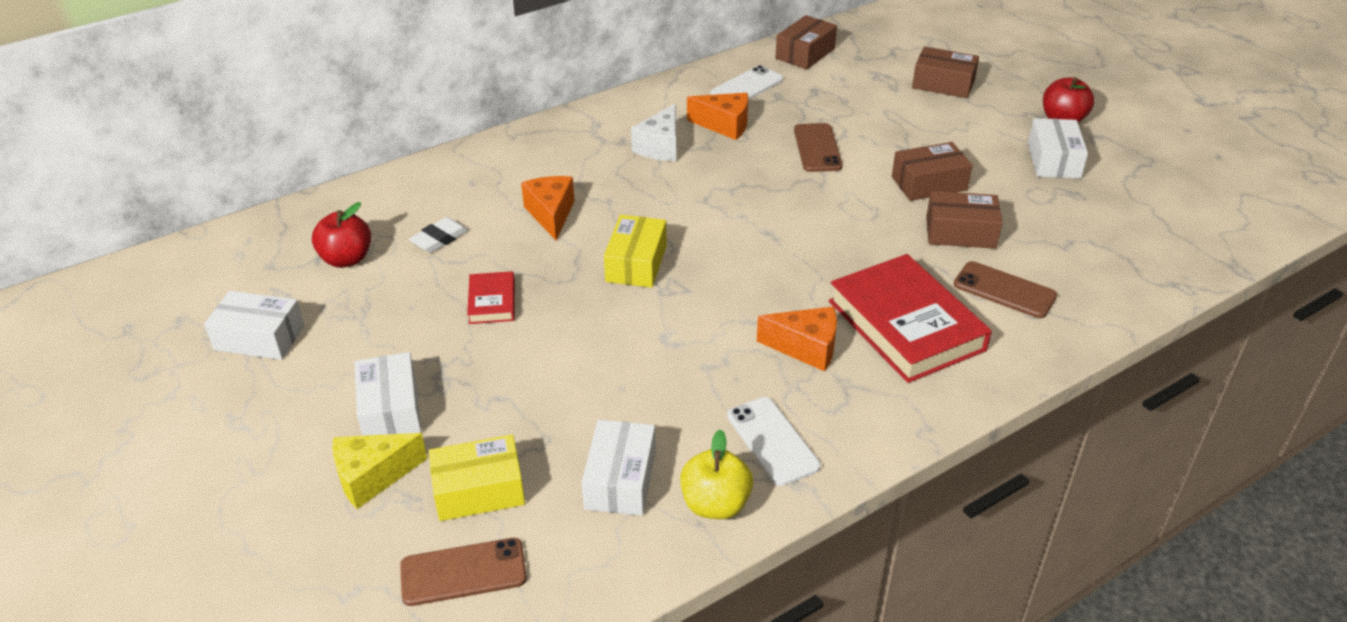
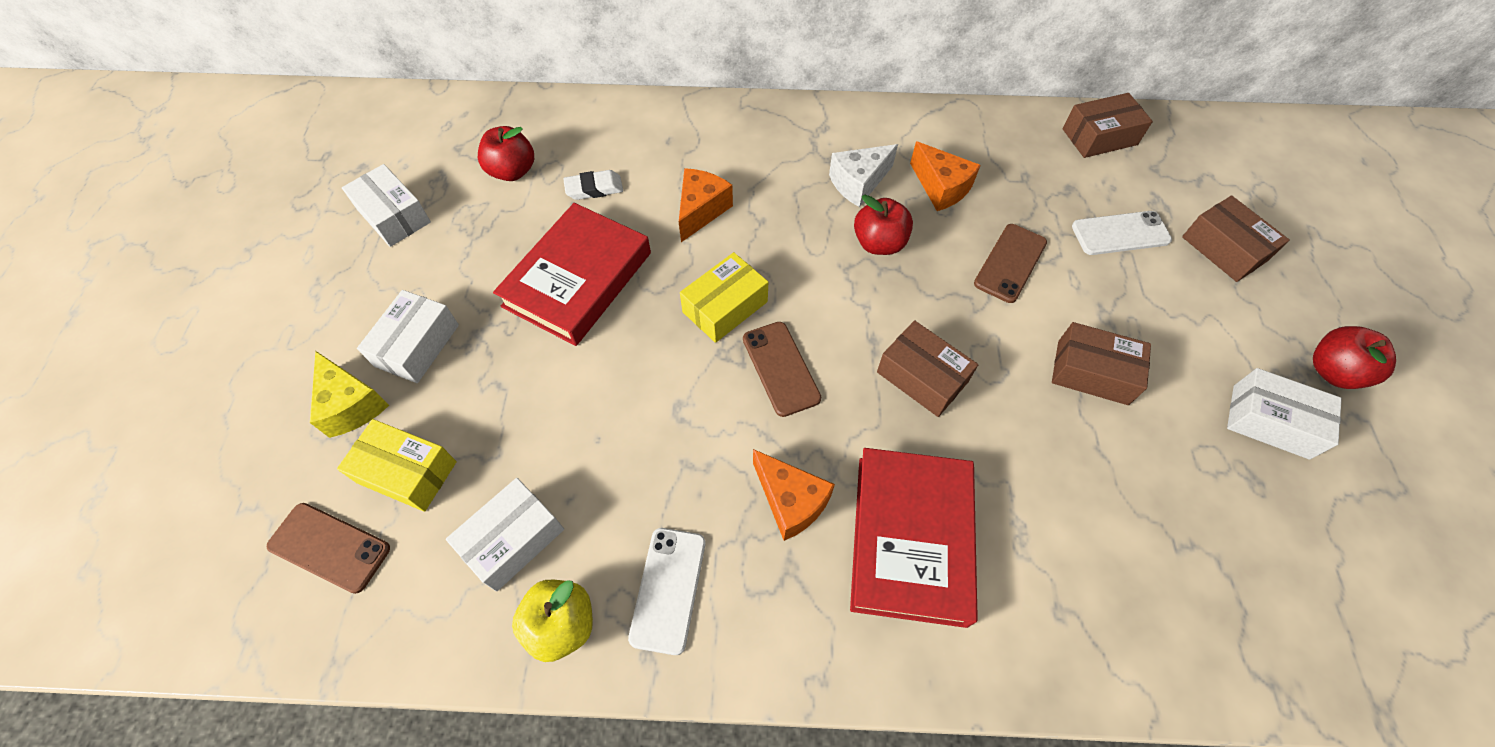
camera: 35 degrees right, 20 degrees up
yellow cheese [332,433,428,509] -> yellow cheese turned 135 degrees counterclockwise [310,351,389,438]
red book [467,271,515,324] -> red book [493,203,651,346], size x2.11
white phone [711,65,783,100] -> white phone moved to [1072,211,1172,255]
brown box [926,191,1002,249] -> brown box moved to [877,320,978,417]
brown phone [954,261,1057,318] -> brown phone moved to [743,322,821,417]
white box [1028,118,1088,179] -> white box turned 75 degrees clockwise [1227,368,1342,460]
none -> red apple [854,195,913,255]

